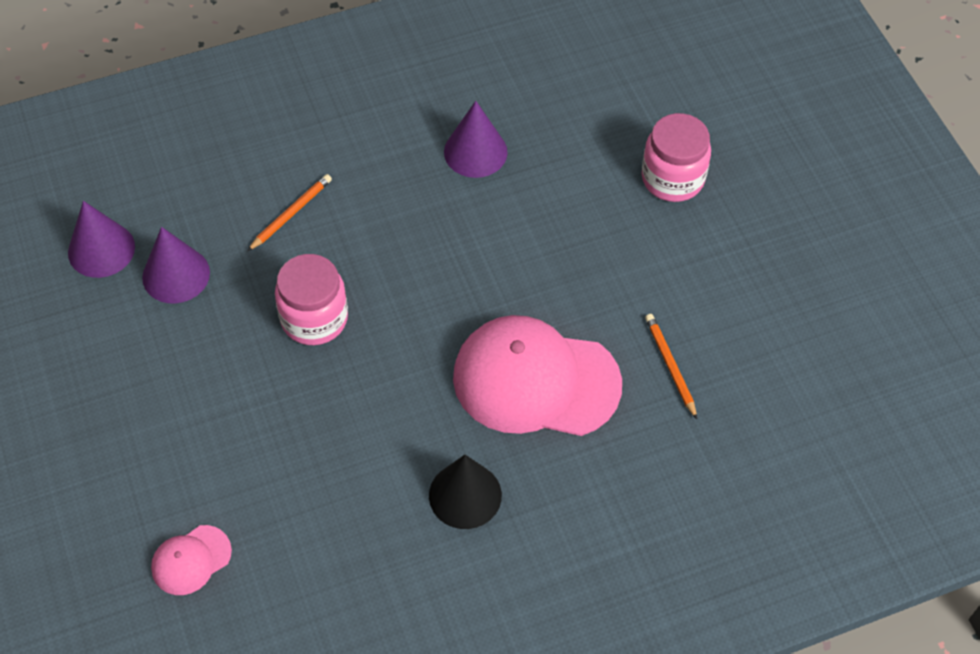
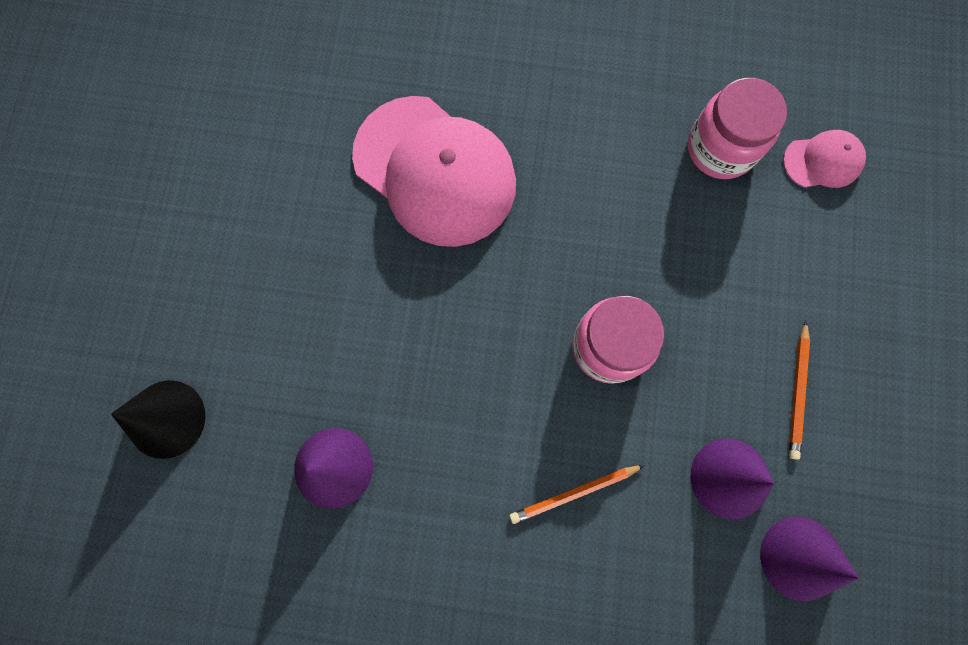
camera: 150 degrees left, 20 degrees up
black cone [429,455,502,529] -> black cone moved to [111,380,206,459]
pink jar [642,113,711,202] -> pink jar moved to [688,78,787,179]
orange pencil [645,314,697,419] -> orange pencil moved to [789,321,810,460]

